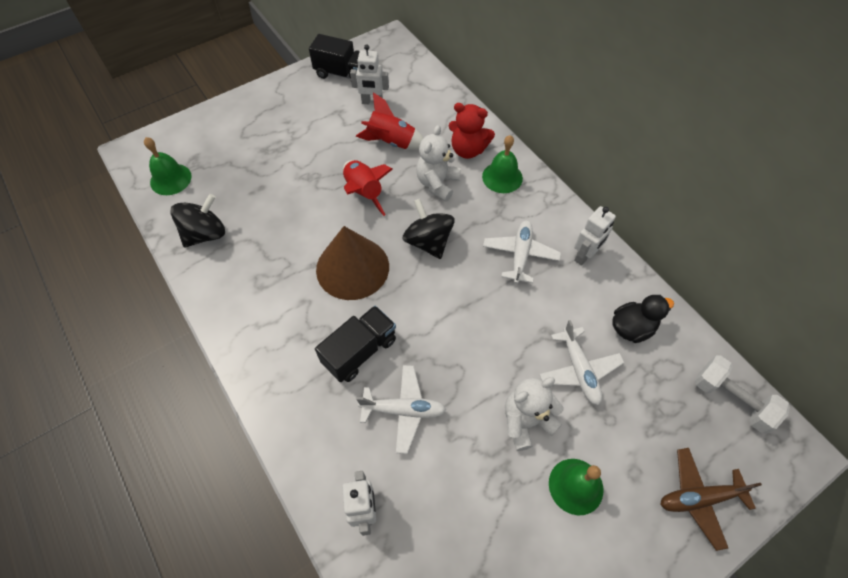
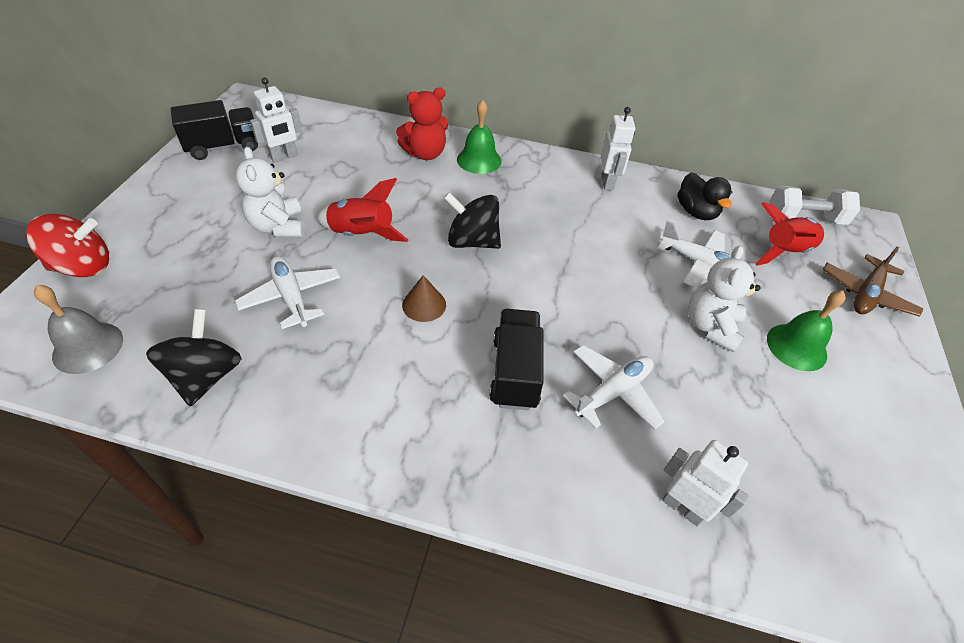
camera: 45 degrees left, 10 degrees down
green bell [144,137,192,195] -> grey bell [34,285,123,374]
brown cone [316,226,389,300] -> brown cone [402,275,446,322], size x0.46
red rocket [356,93,424,150] -> red rocket moved to [755,202,825,266]
white teddy bear [416,125,461,201] -> white teddy bear moved to [235,146,305,237]
white plane [483,221,561,284] -> white plane moved to [235,256,340,329]
black duck [612,295,674,343] -> black duck turned 135 degrees clockwise [677,172,732,220]
none -> red spinning top [26,214,109,277]

